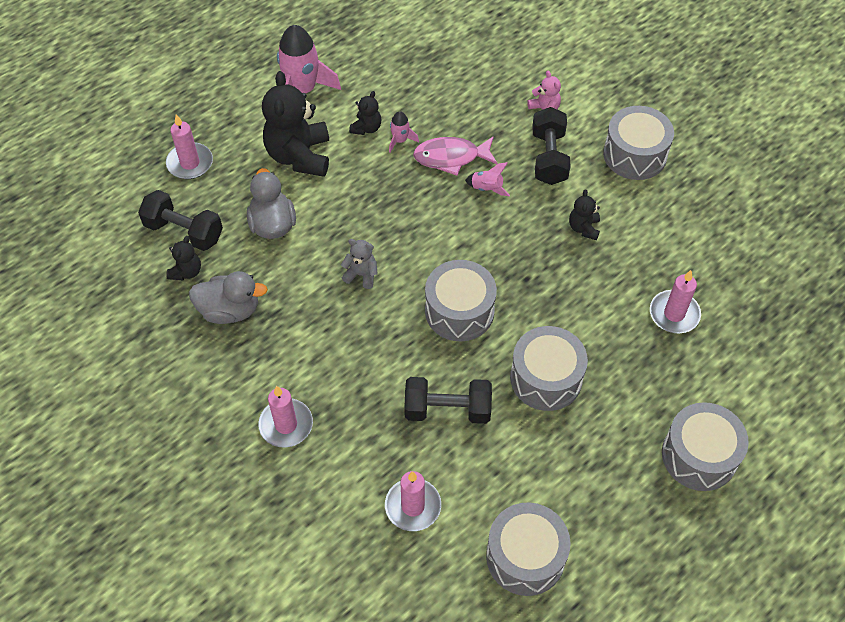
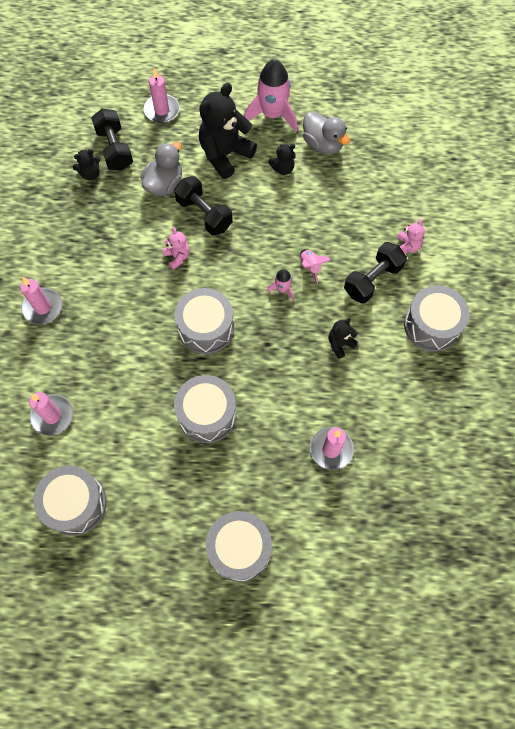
camera: 45 degrees right, 10 degrees up
grey duck [189,271,268,324] -> grey duck moved to [303,111,350,154]
grey teddy bear [341,239,378,289] -> pink teddy bear [163,227,190,270]
pink rocket [389,111,419,153] -> pink rocket moved to [267,269,294,300]
black dumbbell [404,377,492,424] -> black dumbbell moved to [174,176,233,235]
pink fish [413,137,498,176] -> none

